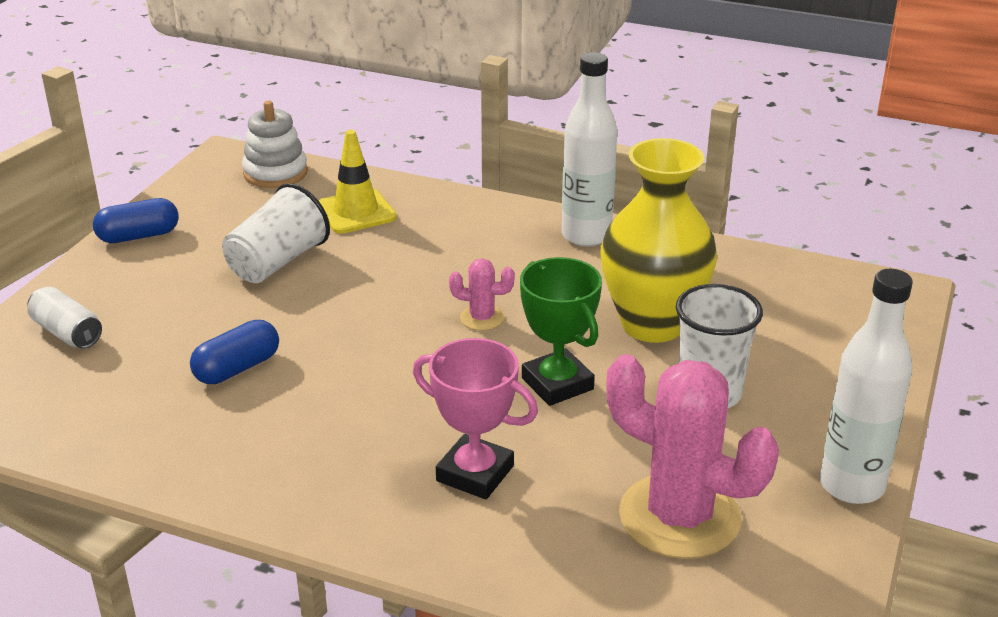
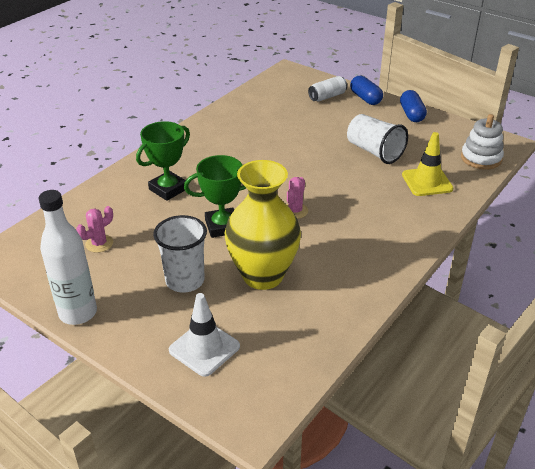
camera: 105 degrees right, 5 degrees up
blue capsule [190,320,279,384] -> blue capsule moved to [350,76,383,105]
pink trophy [413,338,538,499] -> green trophy [136,121,190,201]
white bottle [562,52,617,247] -> none
pink cactus [606,354,779,559] -> pink cactus [76,206,113,253], size x0.45
none -> white traffic cone [169,293,240,377]

